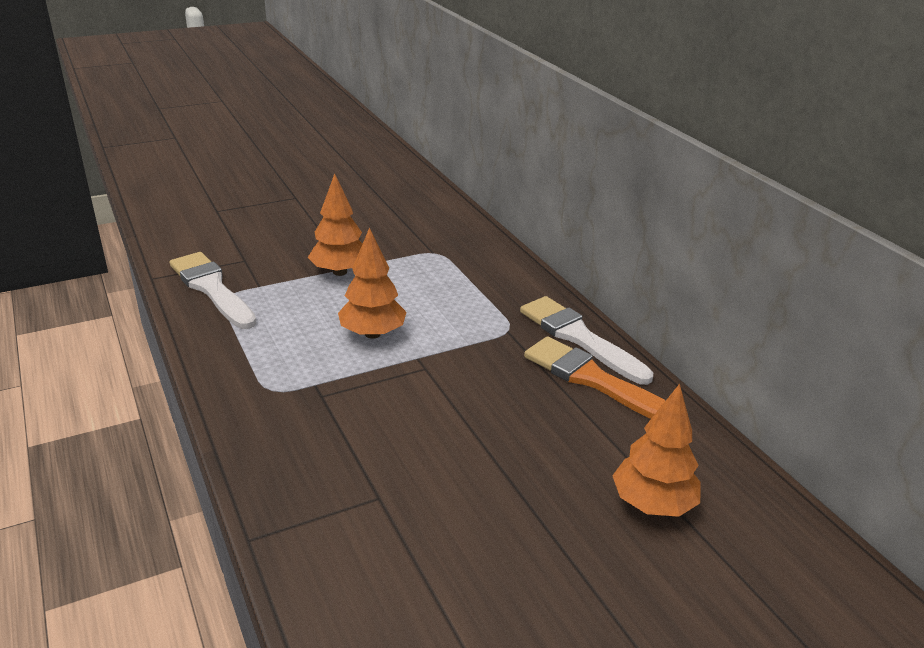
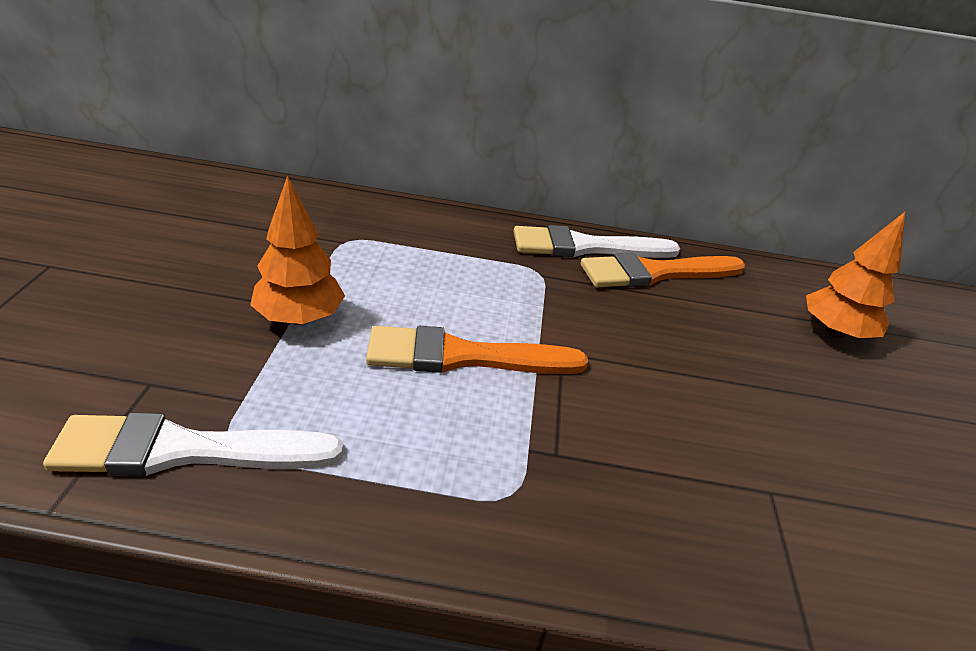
camera: 60 degrees left, 5 degrees up
orange tree [338,227,406,339] -> orange brush [366,326,588,374]

